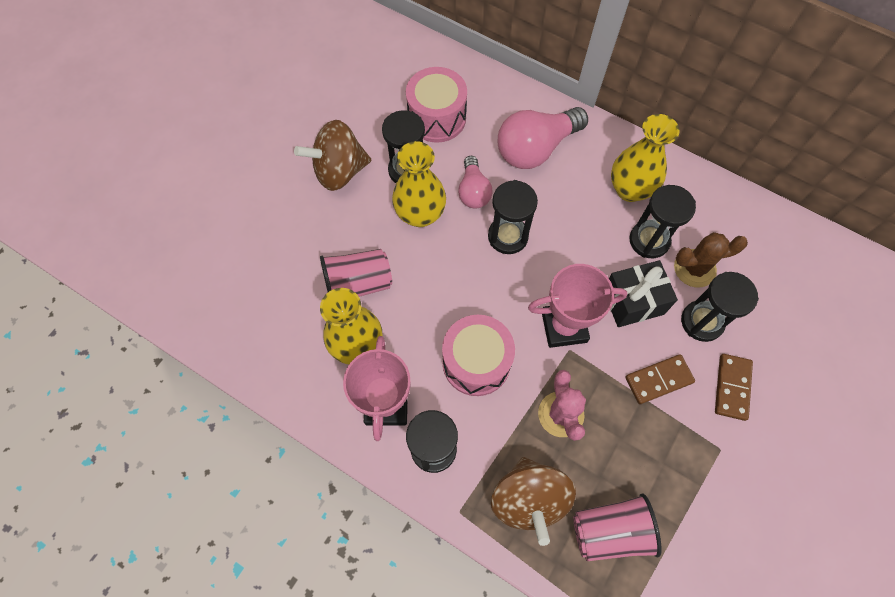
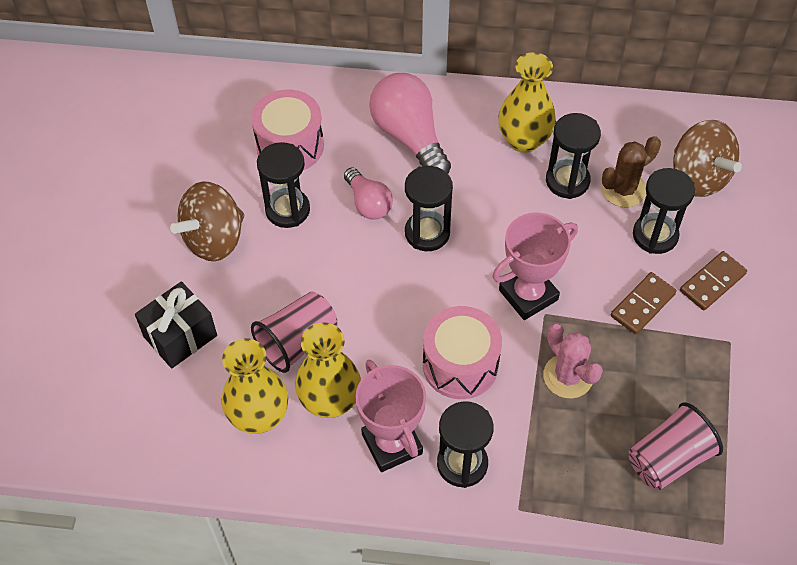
camera: 25 degrees left, 10 degrees down
yellow vase [392,141,446,227] -> yellow vase moved to [222,338,288,434]
brown spinning top [491,457,576,546] -> brown spinning top moved to [673,120,742,197]
pink light bulb [498,107,588,169] -> pink light bulb turned 120 degrees clockwise [369,73,451,174]
black gift [609,260,678,327] -> black gift moved to [135,281,217,369]
brown domino [715,354,753,421] -> brown domino turned 60 degrees clockwise [680,251,747,310]

